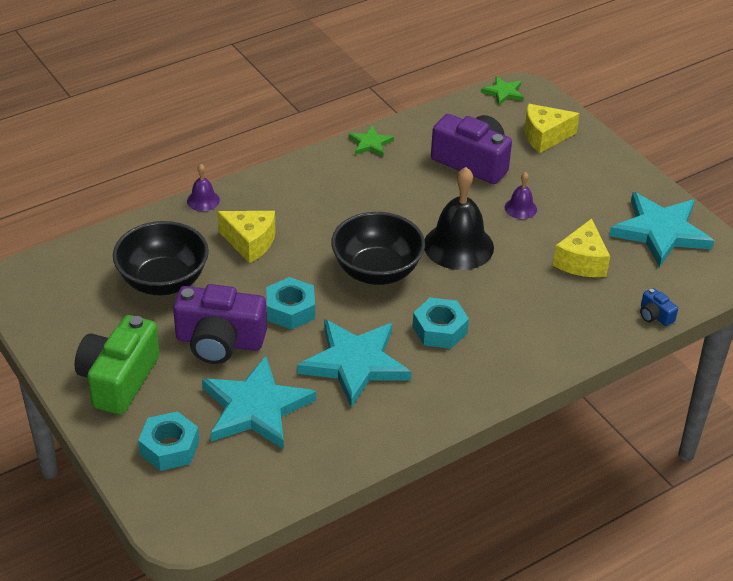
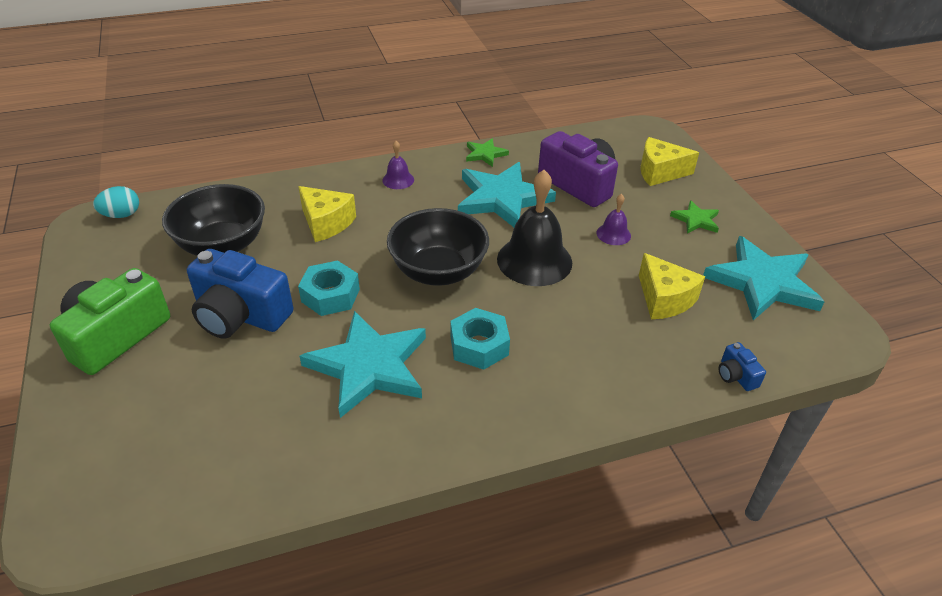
camera: 15 degrees right, 0 degrees up
turquoise nut [138,411,199,471] -> none
purple camera [173,284,267,364] -> blue camera [187,249,294,339]
purple bell [187,164,220,211] -> purple bell moved to [382,141,414,189]
turquoise star [202,356,316,450] -> turquoise star moved to [458,162,556,227]
green star [481,76,524,106] -> green star moved to [670,200,719,234]
yellow cheese [553,218,610,277] -> yellow cheese turned 60 degrees counterclockwise [639,253,705,319]
none -> turquoise egg [93,186,139,218]

